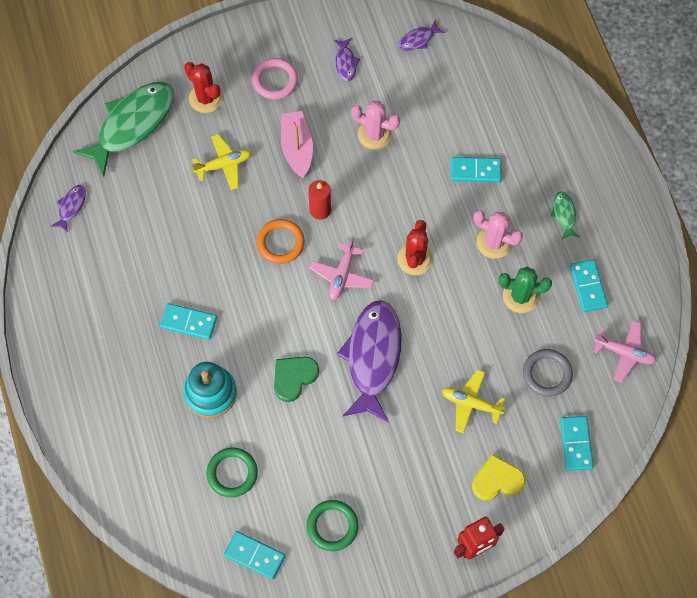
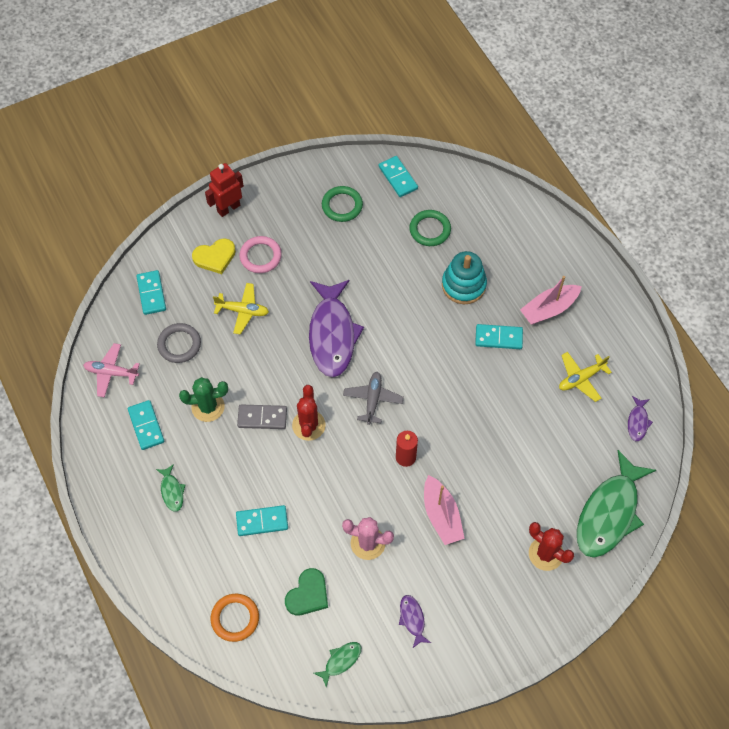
camera: 170 degrees right, 5 degrees down
yellow plane [192,134,252,190] -> yellow plane moved to [559,352,612,402]
turquoise domino [224,531,285,580] -> turquoise domino turned 45 degrees clockwise [379,156,418,197]
pink ring [252,58,298,99] -> pink ring moved to [239,236,282,273]
orange ring [257,219,305,264] -> orange ring moved to [211,594,259,642]
green heart [274,357,319,402] -> green heart moved to [285,568,328,615]
pink plane [310,239,374,300] -> grey plane [343,372,404,425]
purple fish [398,20,445,51] -> green fish [314,642,361,687]
pink cactus [473,210,523,259] -> none
none -> grey domino [237,405,287,429]
none -> pink boat [520,276,582,325]

